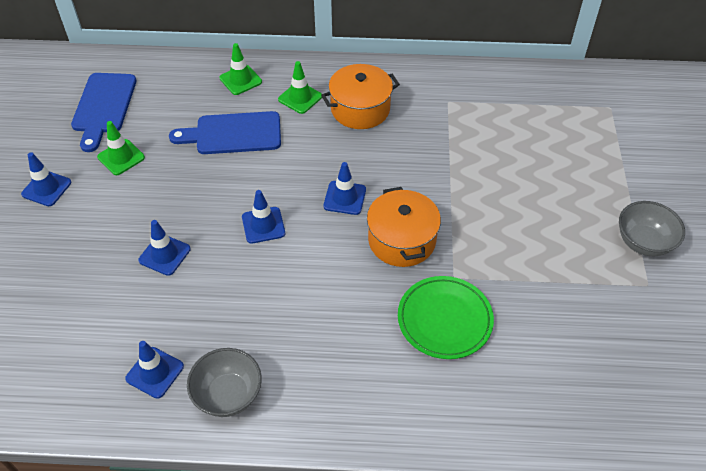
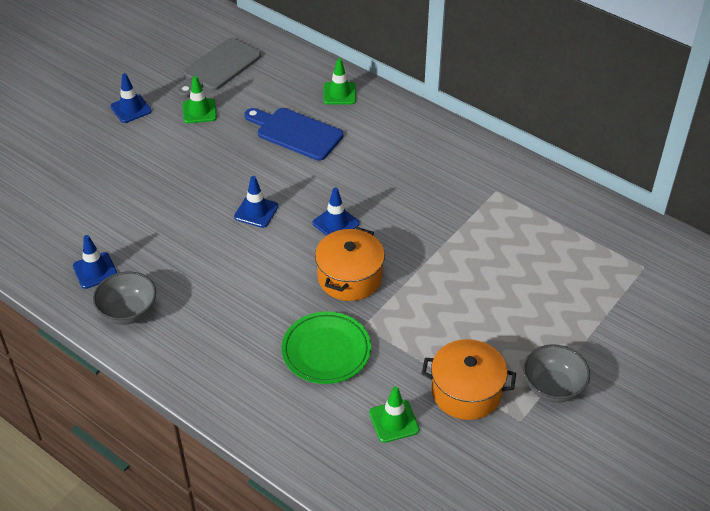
camera: 35 degrees right, 5 degrees down
blue cutting board [71,73,136,152] -> grey cutting board [177,38,261,97]
blue traffic cone [138,220,191,276] -> none
green traffic cone [278,61,322,114] -> green traffic cone moved to [369,387,419,443]
orange pot [321,64,400,129] -> orange pot moved to [421,339,516,420]

